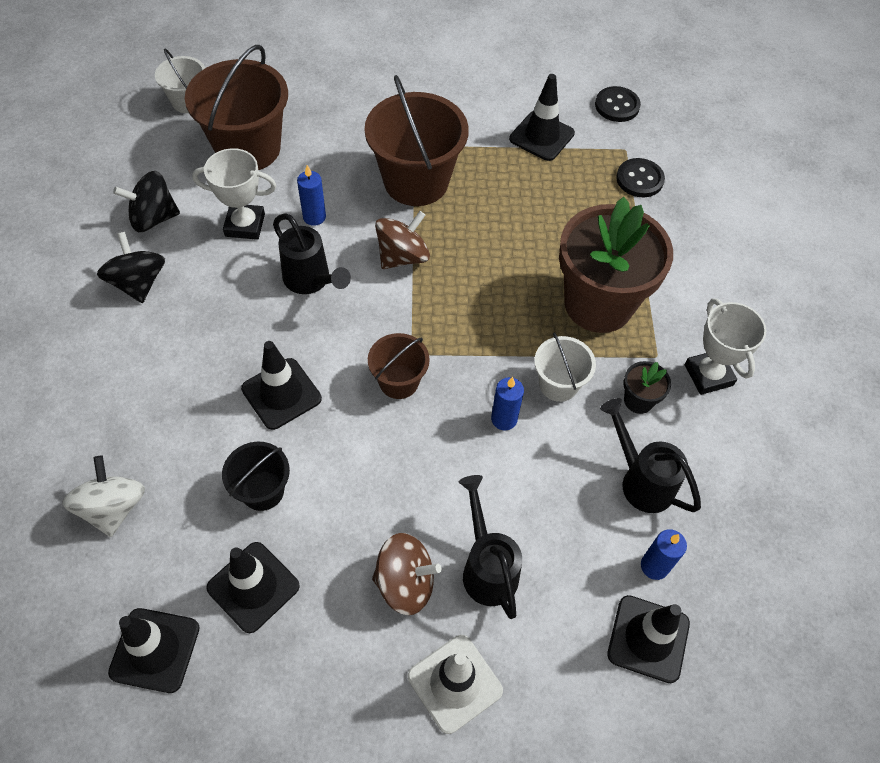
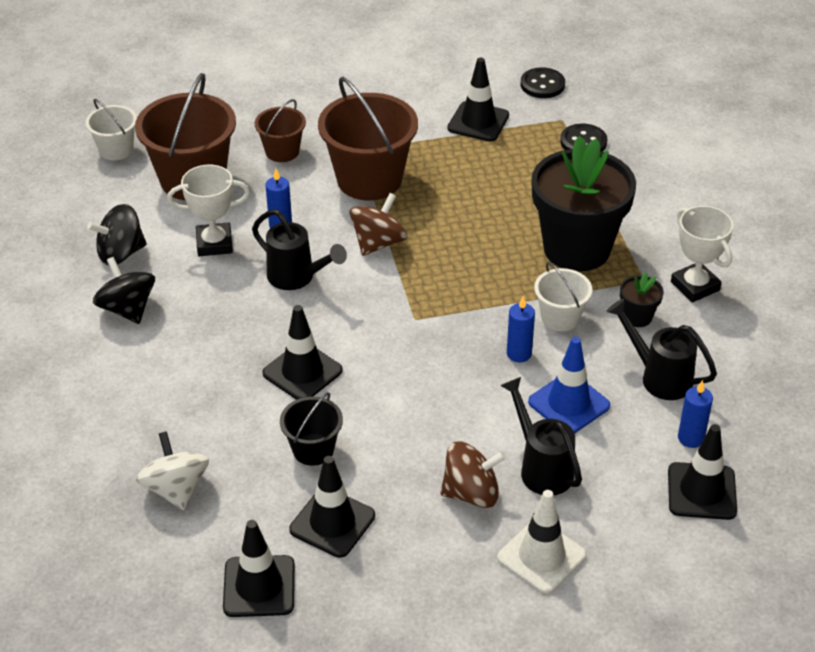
camera: 10 degrees left, 15 degrees down
brown bucket [368,333,430,399] -> brown bucket moved to [255,99,306,162]
brown flower pot [559,197,673,333] -> black flower pot [531,136,636,272]
none -> blue traffic cone [528,337,610,433]

